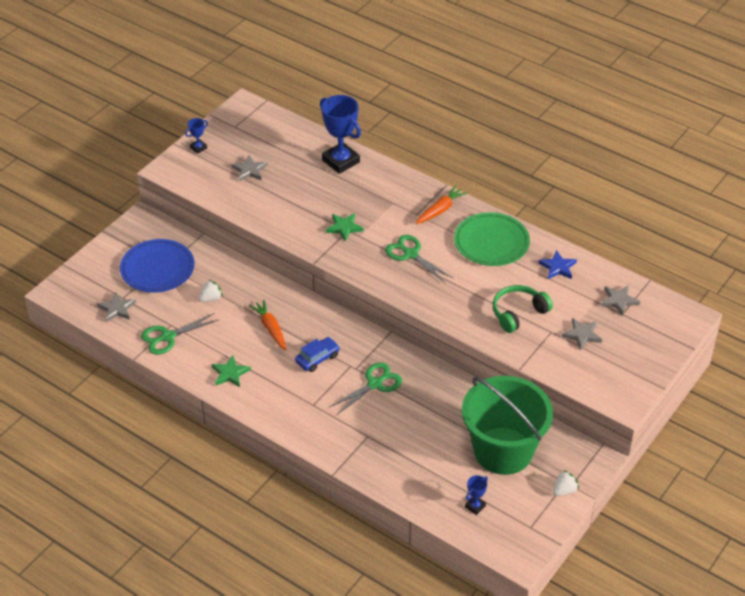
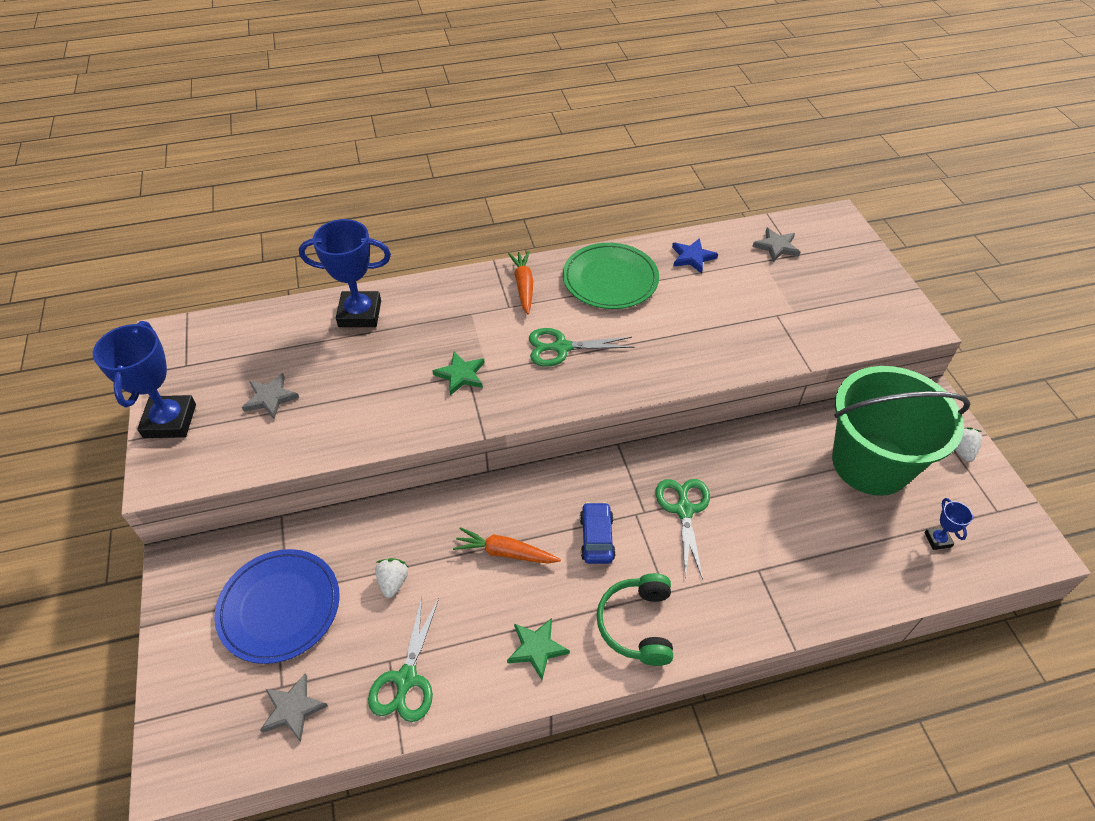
camera: 50 degrees left, 5 degrees up
blue trophy [185,118,208,154] -> blue trophy [93,321,196,438], size x2.18
green headphones [493,285,553,333] -> green headphones moved to [597,573,673,666]
grey star [562,318,602,350] -> none

